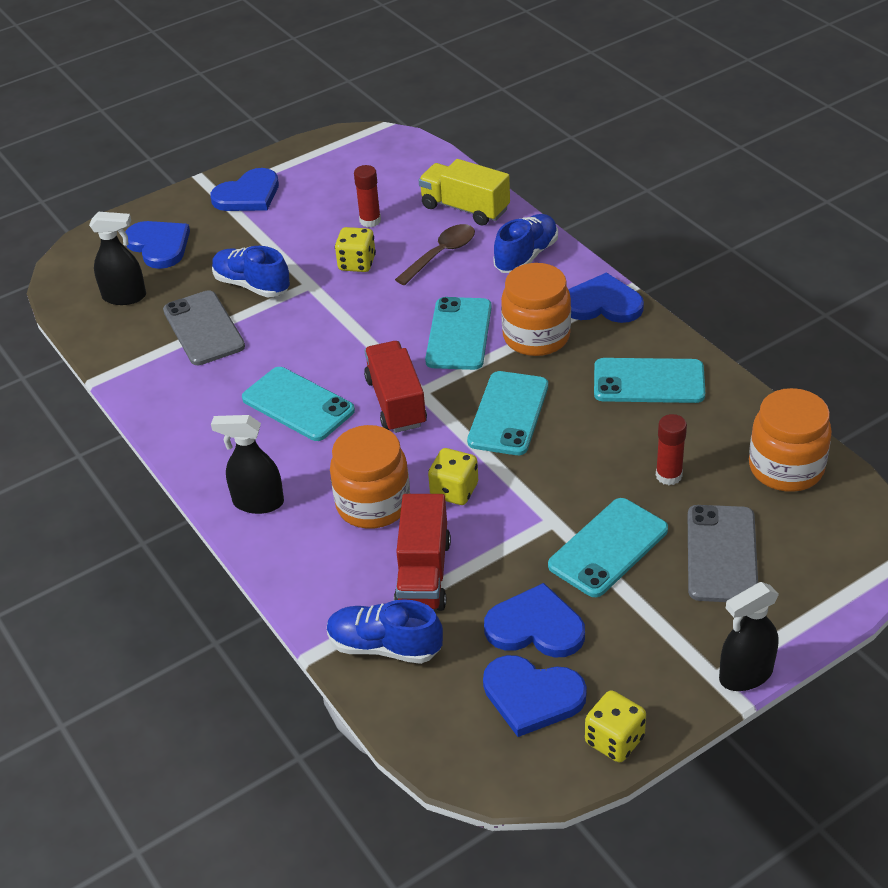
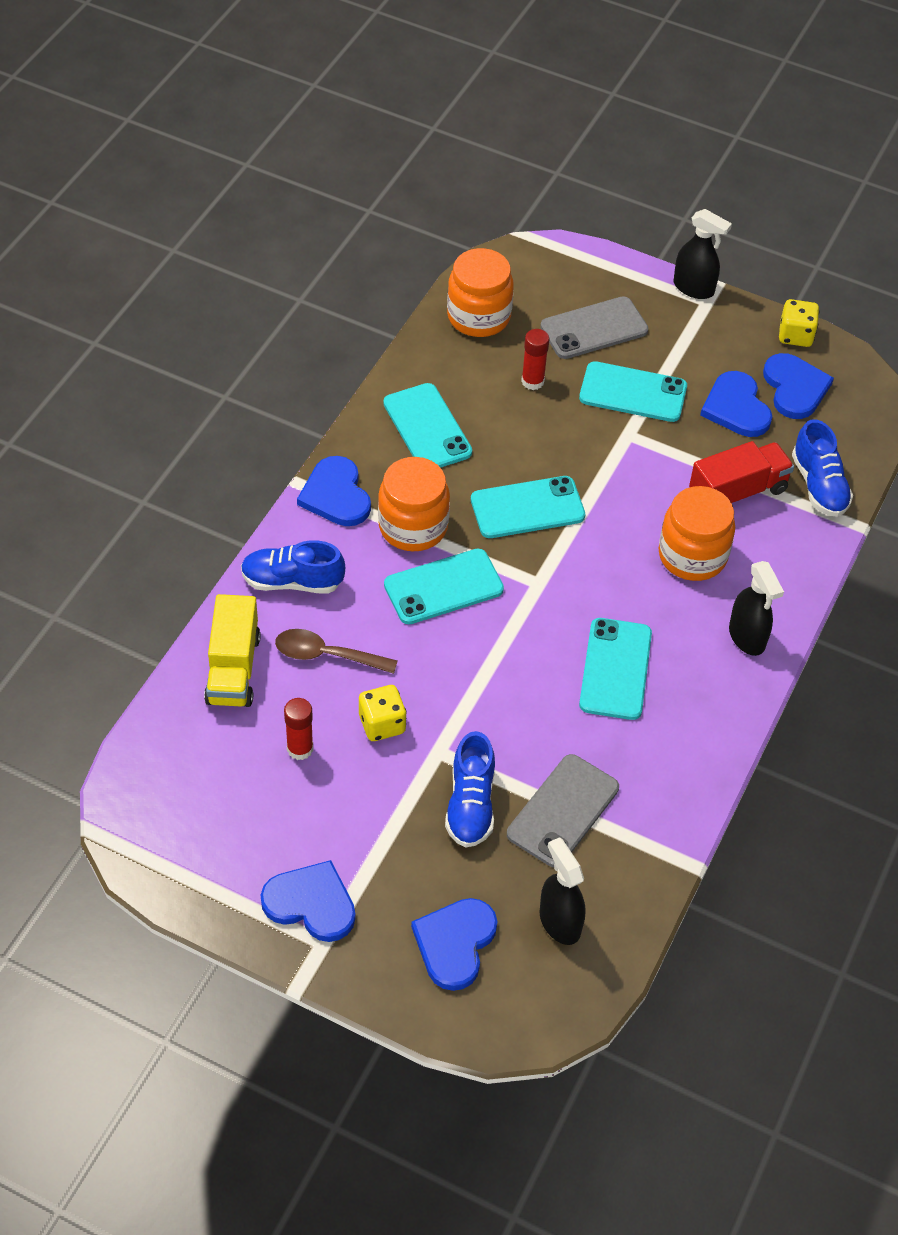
camera: 125 degrees left, 10 degrees up
red truck [364,341,427,433] -> none
yellow dice [428,448,478,505] -> none

